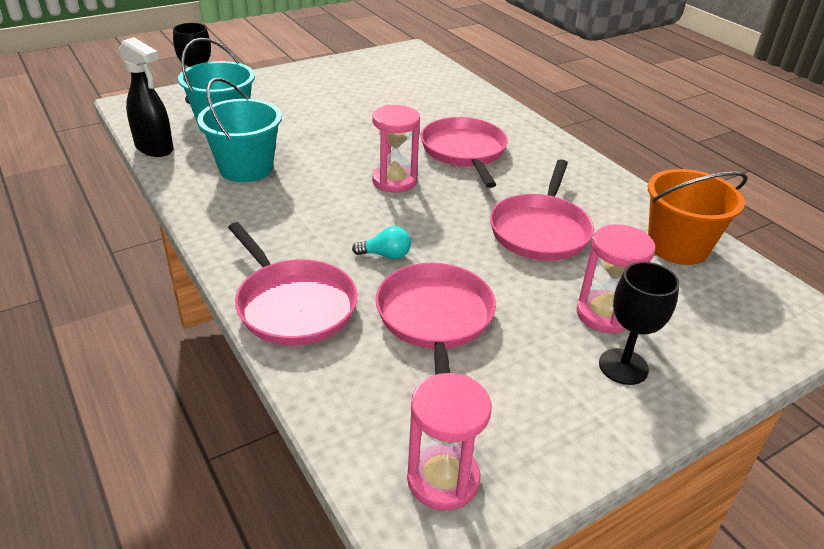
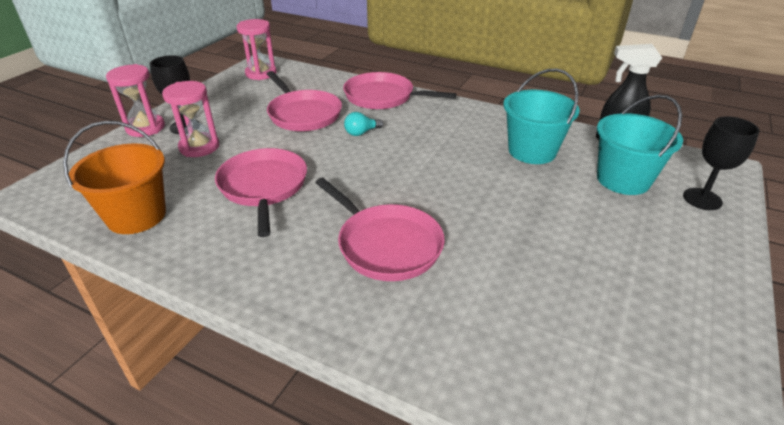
camera: 150 degrees right, 0 degrees up
pink hourglass [372,105,420,193] -> pink hourglass moved to [106,64,165,137]

